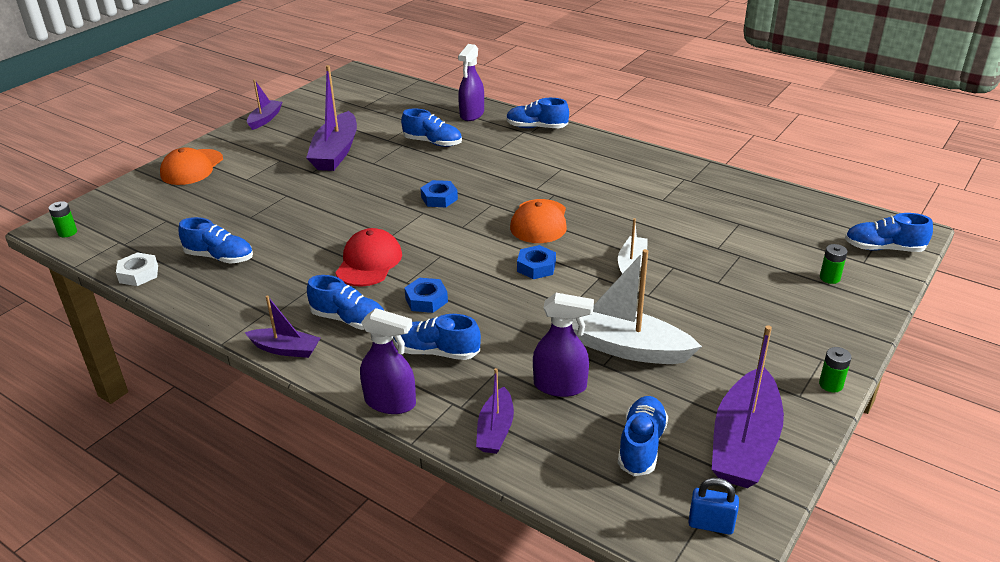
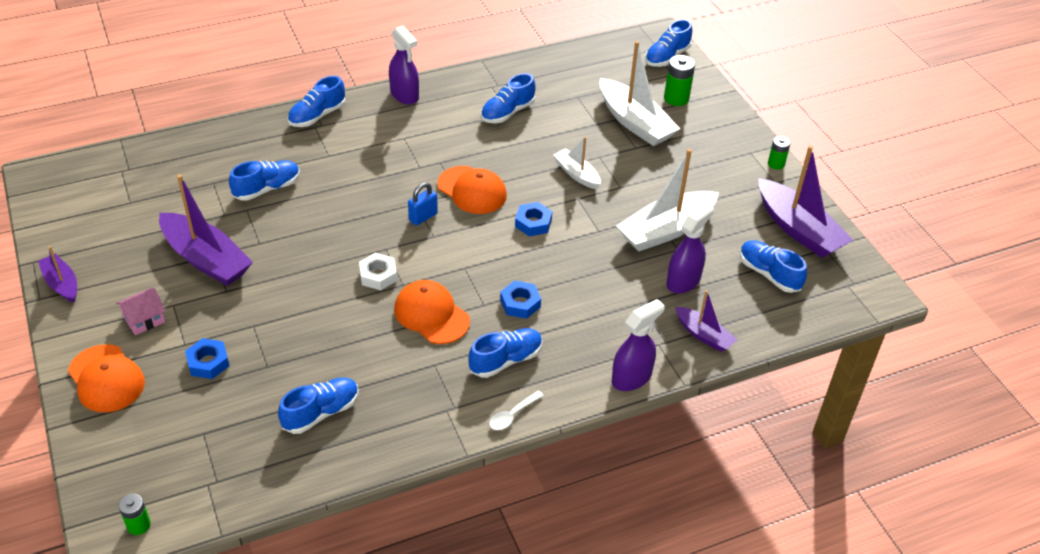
camera: 60 degrees left, 10 degrees up
white nut [116,252,158,286] -> white nut moved to [359,253,397,290]
purple boat [245,295,320,358] -> white spoon [489,391,544,430]
red cap [335,228,402,286] -> orange cap [394,280,470,344]
blue shoe [393,314,481,360] -> blue shoe moved to [481,73,536,123]
blue nut [420,180,458,207] -> blue nut moved to [185,338,229,379]
purple spray bottle [458,44,484,121] -> purple spray bottle moved to [389,26,419,105]
blue padlock [688,478,739,535] -> blue padlock moved to [408,182,438,225]
green battery [820,244,848,284] -> green battery [664,55,695,106], size x1.59
none -> pink house [116,288,166,335]
none -> white boat [600,41,680,146]

